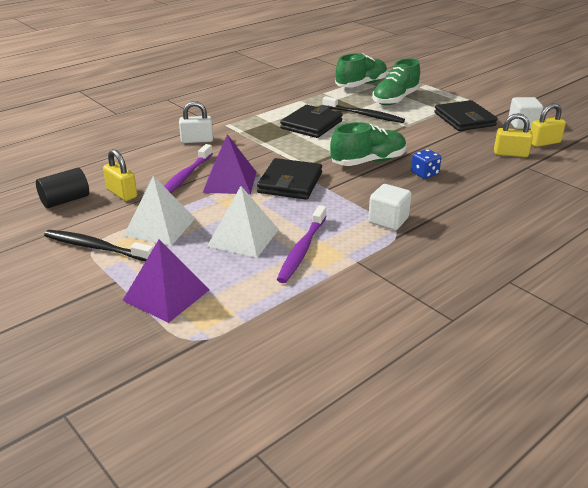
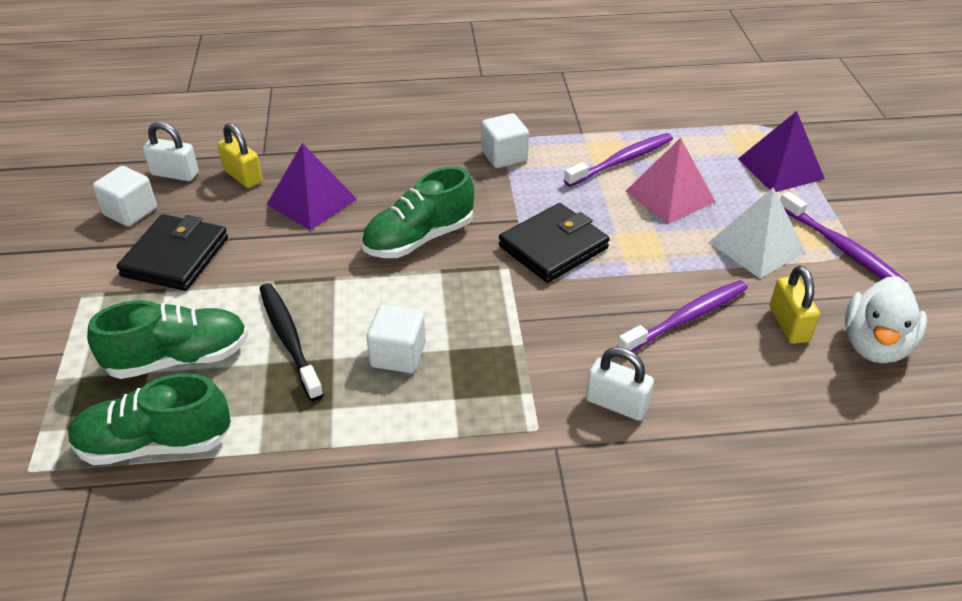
camera: 145 degrees left, 10 degrees up
black cylinder [36,168,89,208] -> white duck [845,276,927,363]
black toothbrush [44,230,154,261] -> purple toothbrush [780,192,907,282]
purple pyramid [203,134,256,194] -> purple pyramid moved to [266,143,357,230]
white pyramid [207,186,279,258] -> pink pyramid [626,138,715,224]
black wallet [280,105,343,138] -> white cube [367,305,426,373]
green shoe [330,122,407,166] -> green shoe turned 45 degrees counterclockwise [361,166,474,258]
blue dice [411,149,441,179] -> none
yellow padlock [531,103,566,147] -> white padlock [143,122,199,181]

